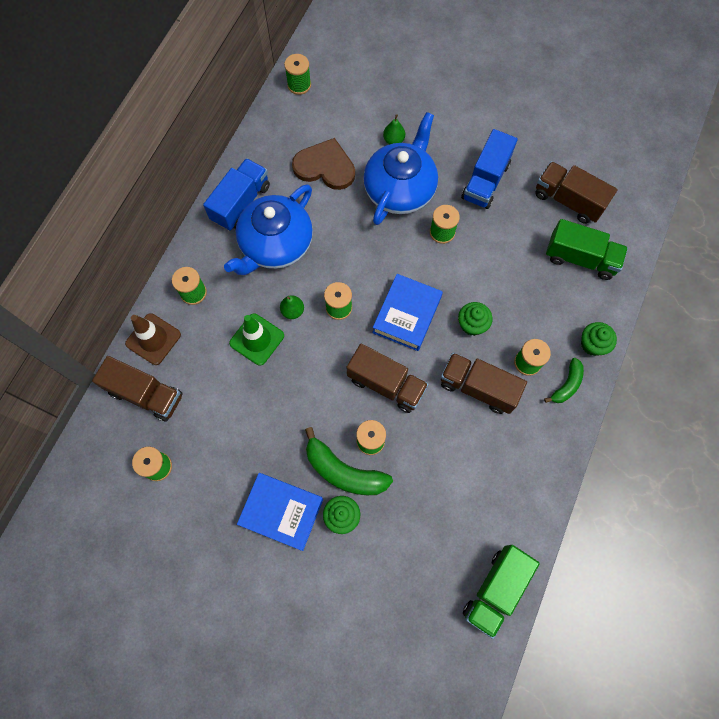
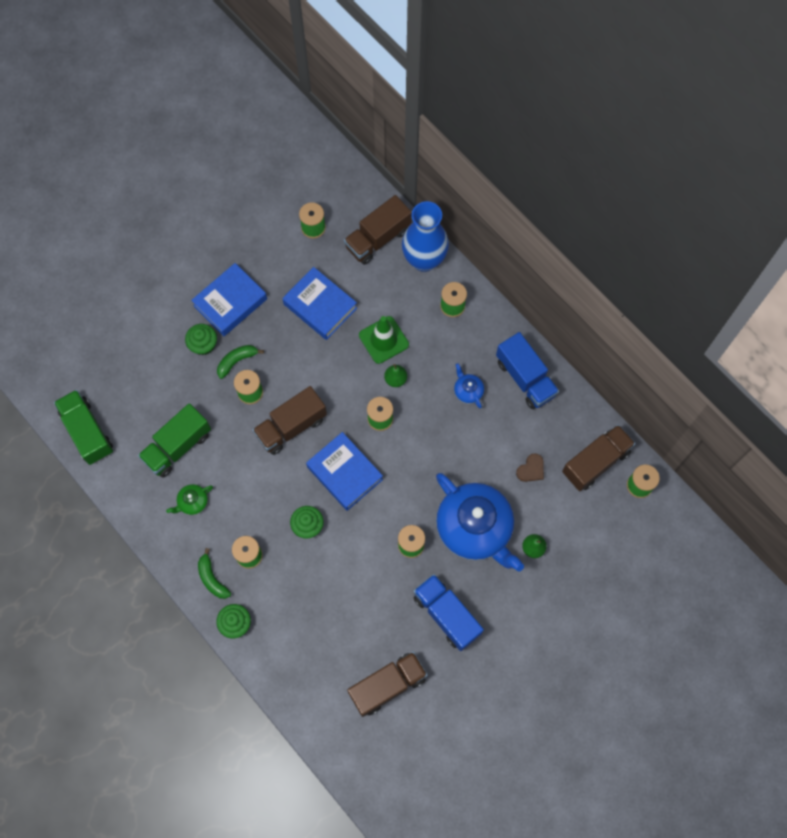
camera: 115 degrees right, 0 degrees up
brown traffic cone [125,313,181,365] -> blue vase [402,201,449,272]
blue teapot [224,184,313,275] -> blue teapot [454,363,484,408], size x0.41
brown heart [292,138,355,190] -> brown heart [516,453,544,482], size x0.48
green banana [305,427,393,495] -> green banana [217,345,264,379], size x0.58
brown truck [441,353,527,414] -> brown truck moved to [562,425,635,491]
green truck [546,219,628,280] -> green truck moved to [138,403,211,478]
none -> green teapot [166,484,213,515]
none -> blue book [282,267,357,340]

